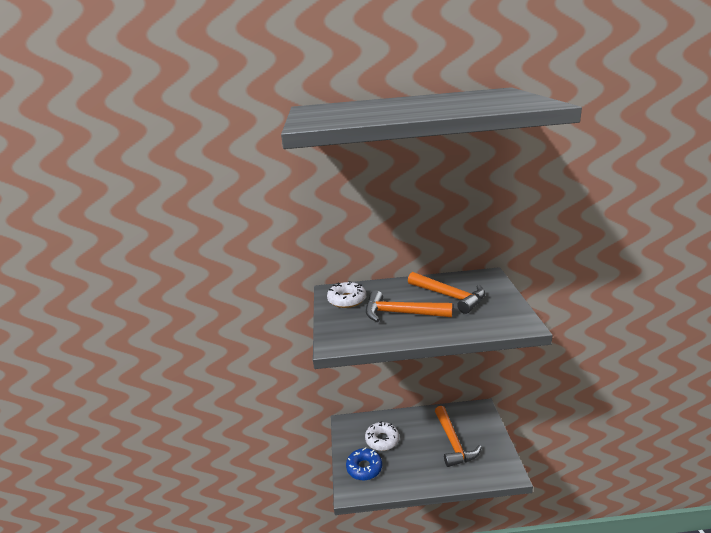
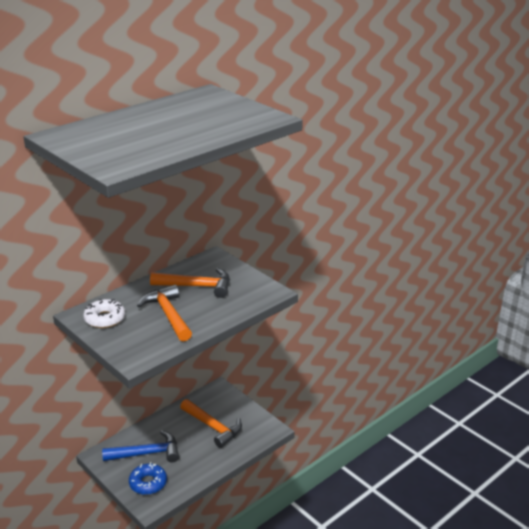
camera: 40 degrees left, 5 degrees up
white donut [365,421,399,451] -> blue hammer [102,430,179,463]
orange hammer [366,290,452,322] -> orange hammer turned 90 degrees clockwise [137,285,192,342]

